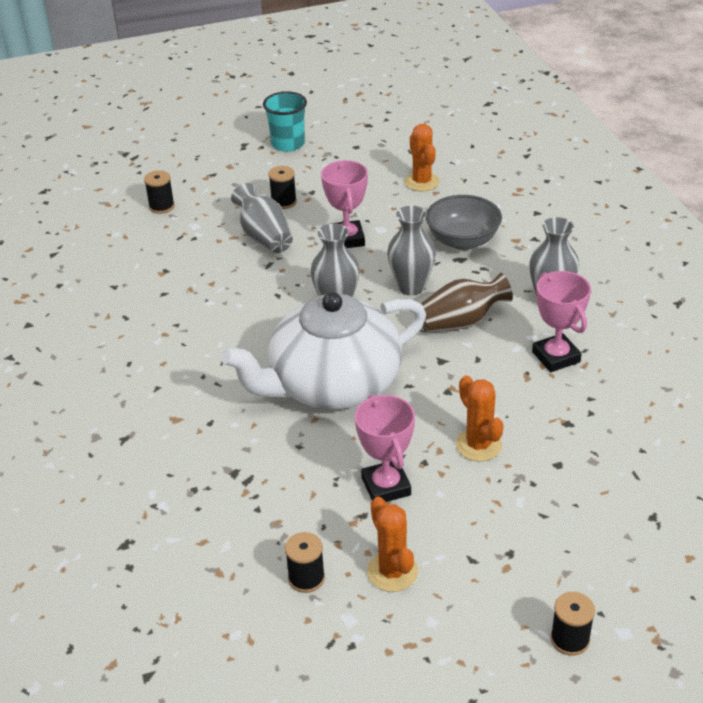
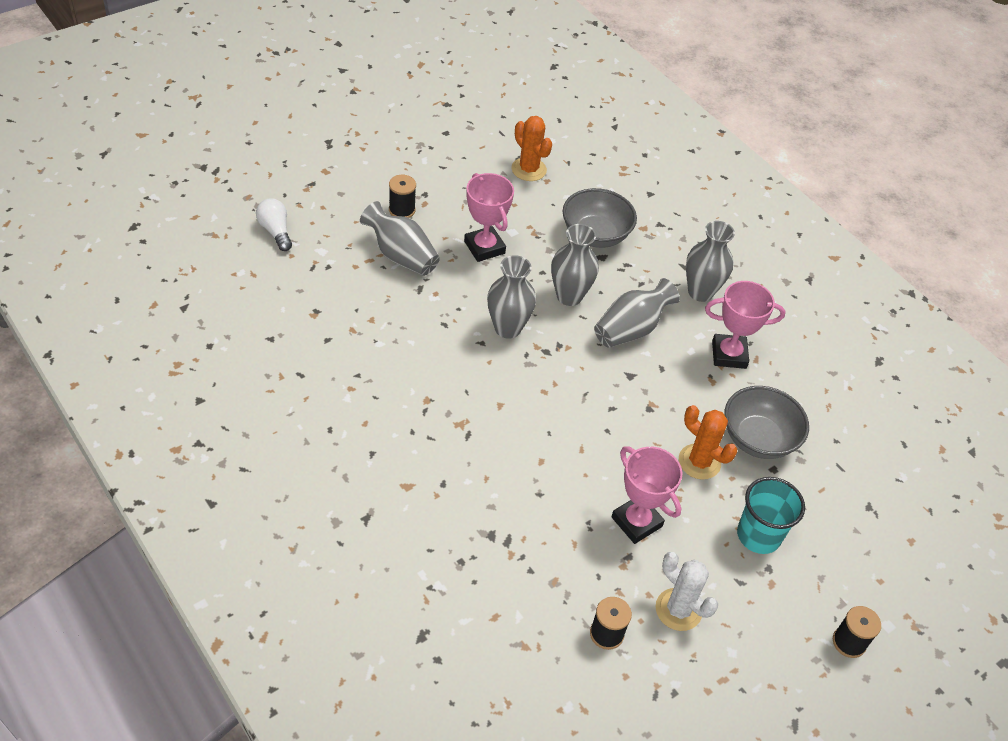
camera: 25 degrees left, 10 degrees up
black spool [144,170,175,214] -> white light bulb [256,199,292,251]
white teapot [221,292,426,409] -> none
turquoise cup [263,91,307,152] -> turquoise cup moved to [737,477,805,554]
orange cactus [367,497,418,592] -> white cactus [656,552,718,631]
brown vase [421,273,513,332] -> grey vase [594,278,680,348]
pink trophy [532,271,591,372] -> pink trophy turned 45 degrees counterclockwise [705,281,785,369]
none -> grey bowl [724,386,809,459]

